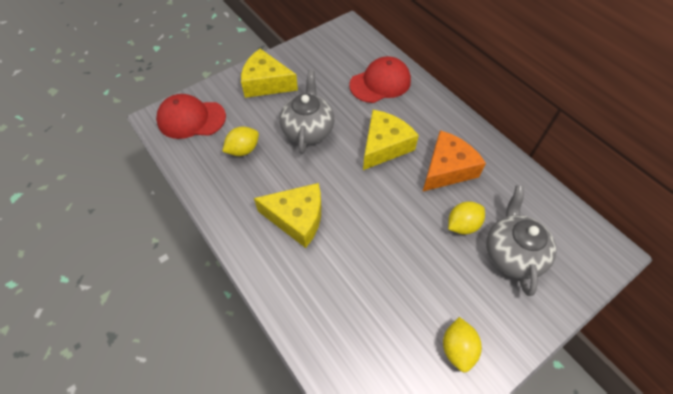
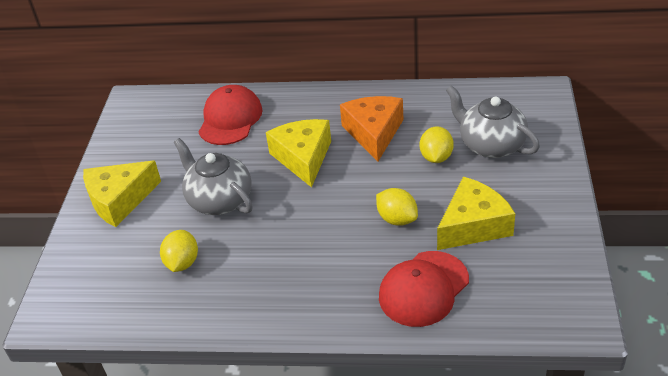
camera: 45 degrees left, 15 degrees down
red cap [156,94,226,139] -> red cap moved to [379,251,469,327]
yellow cheese [254,183,321,248] -> yellow cheese moved to [437,177,515,250]
yellow lemon [443,317,482,373] -> yellow lemon moved to [376,188,418,226]

